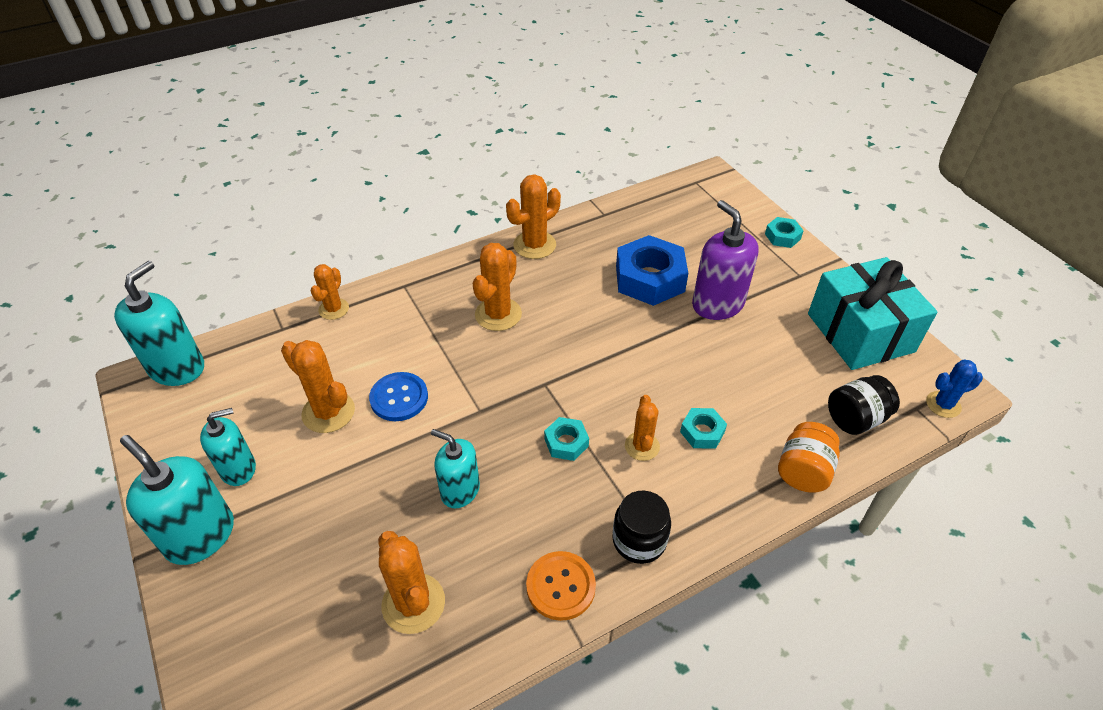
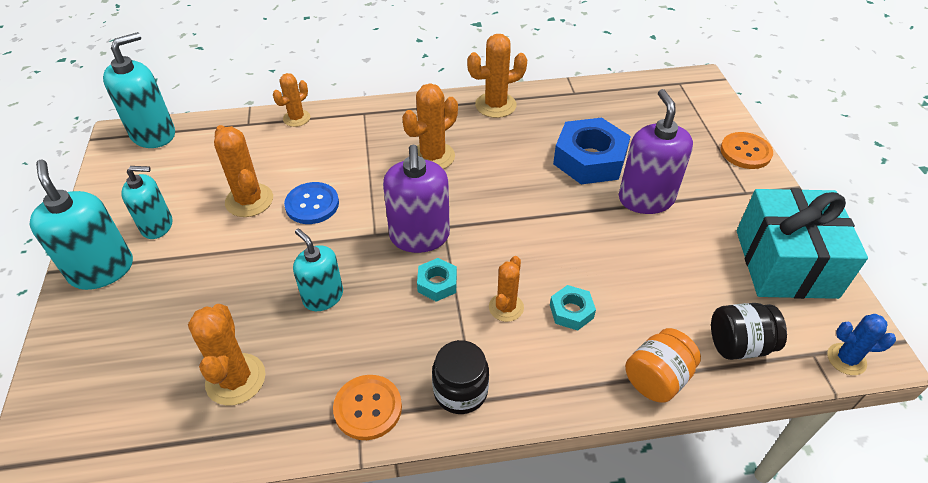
camera: 20 degrees right, 0 degrees up
turquoise nut [765,217,804,248] -> orange button [720,132,773,169]
none -> purple soap dispenser [383,145,450,253]

